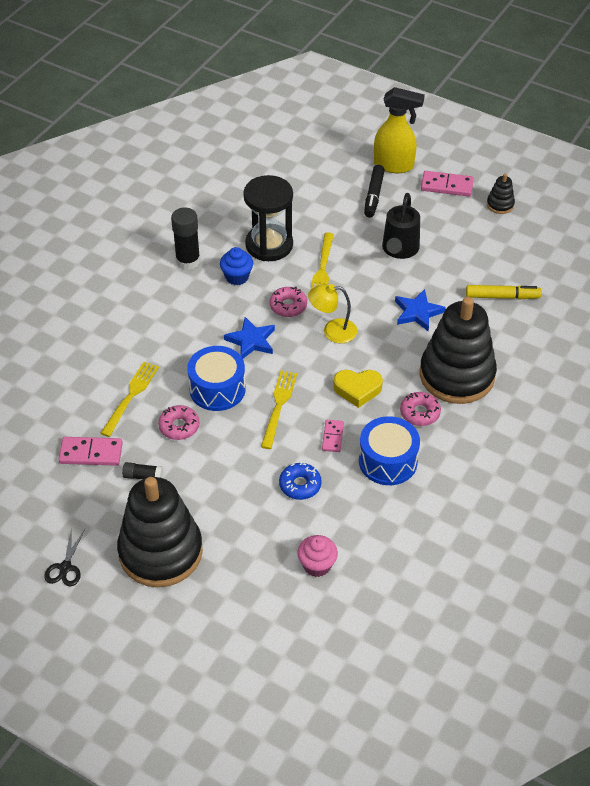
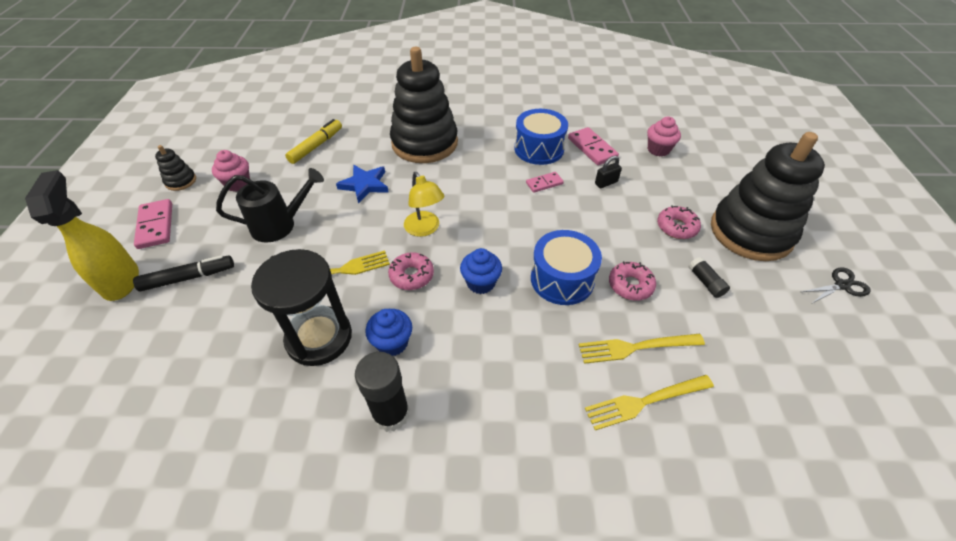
camera: 120 degrees left, 0 degrees up
pink domino [58,437,123,466] -> pink domino moved to [568,127,619,165]
blue star [224,317,275,359] -> blue cupcake [460,248,502,294]
yellow fork [261,370,297,449] -> yellow fork moved to [585,375,714,430]
blue donut [279,462,322,500] -> black padlock [595,156,622,188]
yellow heart [333,370,383,408] -> none
pink donut [400,392,441,426] -> pink donut moved to [657,205,701,239]
yellow marker [466,285,541,300] -> yellow marker turned 60 degrees clockwise [285,119,342,164]
none -> pink cupcake [212,150,250,192]

